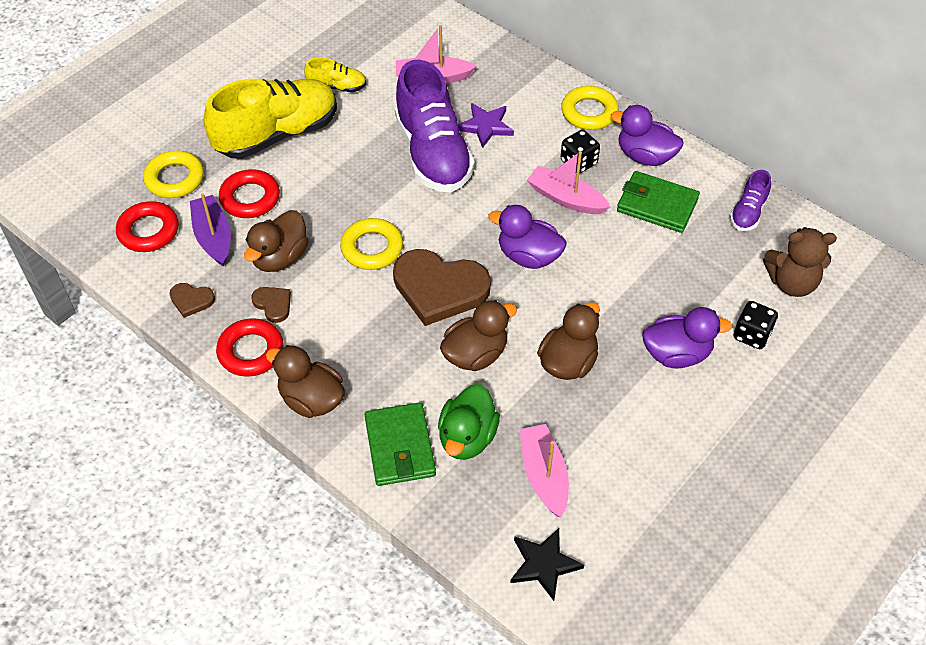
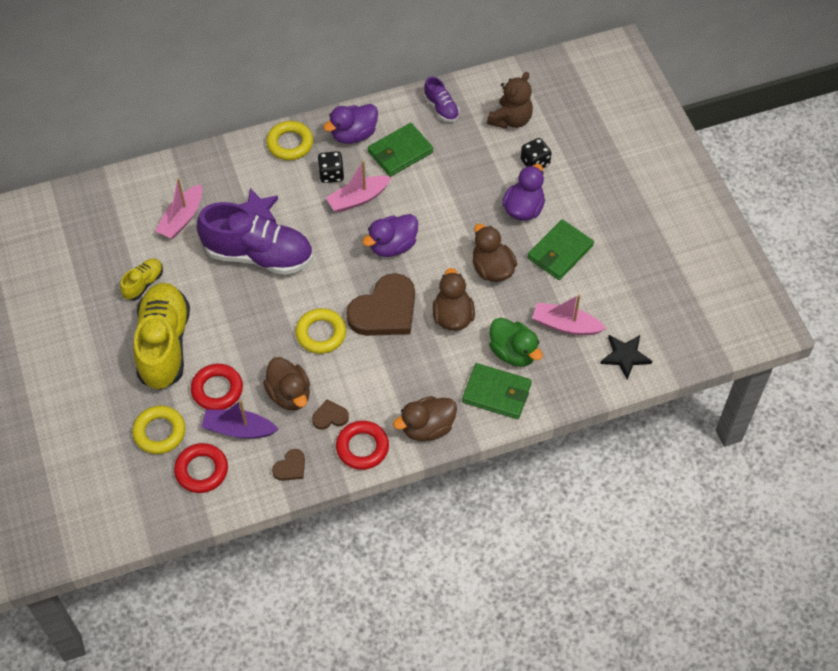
camera: 60 degrees left, 5 degrees up
none -> green wallet [527,219,594,280]

